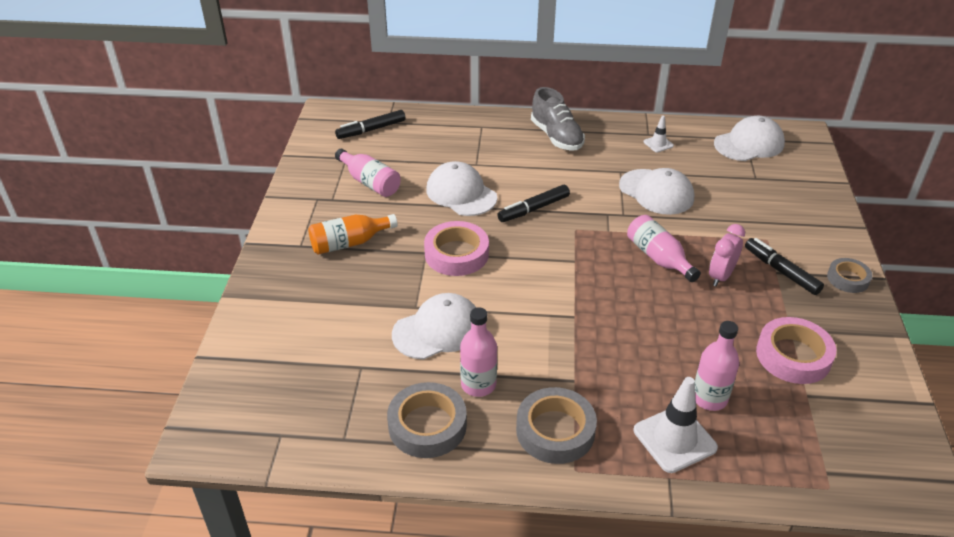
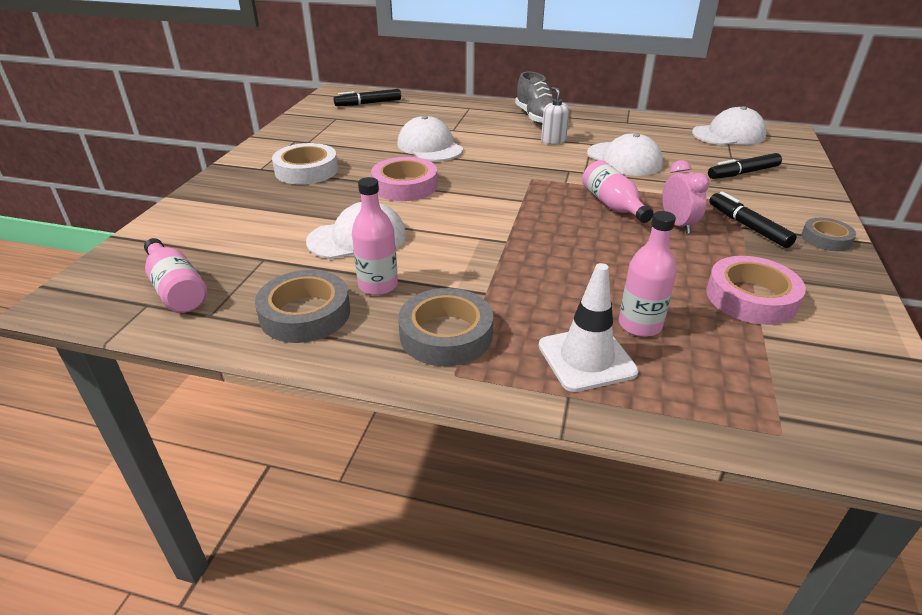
camera: 10 degrees right, 5 degrees down
orange bottle [308,214,398,254] -> white tape [272,143,338,185]
pink bottle [335,149,401,197] -> pink bottle moved to [144,238,207,313]
black marker [497,185,570,222] -> black marker moved to [708,153,782,179]
white traffic cone [644,115,674,152] -> none
pink clock [709,224,745,287] -> pink clock turned 120 degrees clockwise [662,160,710,234]
none -> white soap dispenser [541,87,569,144]

